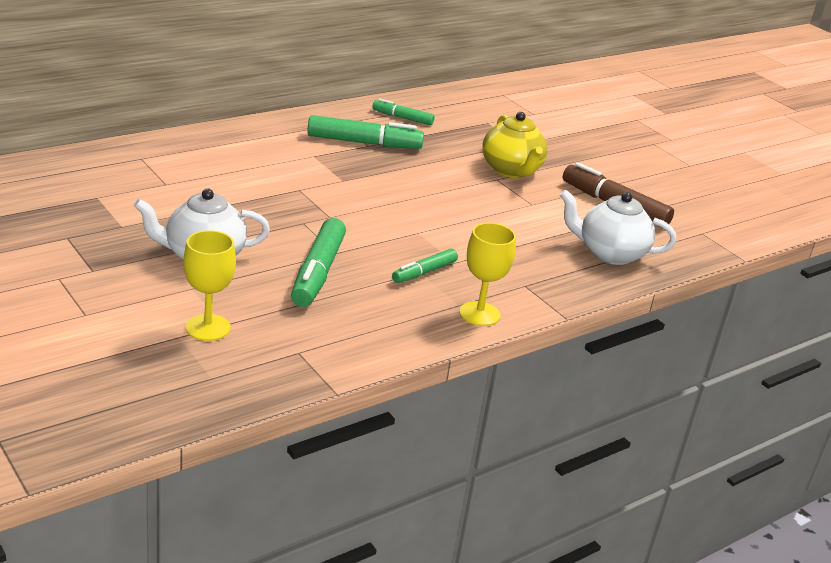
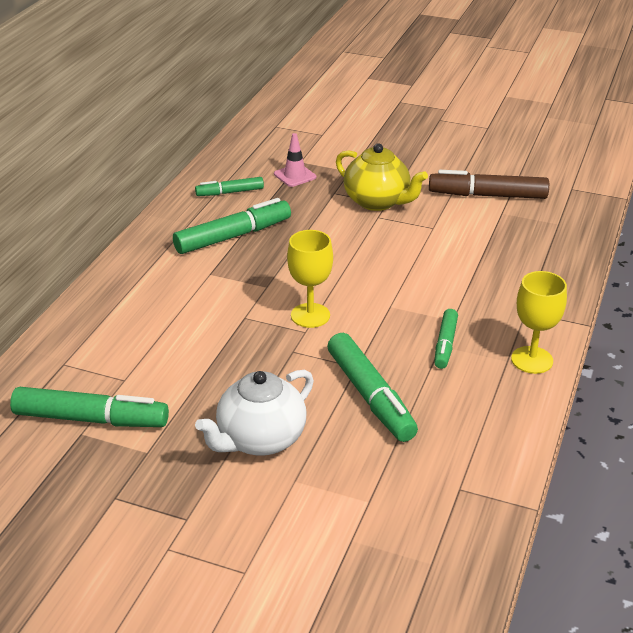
camera: 30 degrees left, 5 degrees up
yellow goblet [184,230,236,341] -> yellow goblet moved to [287,230,333,328]
white teapot [560,190,676,265] -> none
none -> green marker [10,387,169,427]
none -> pink traffic cone [274,133,316,187]

